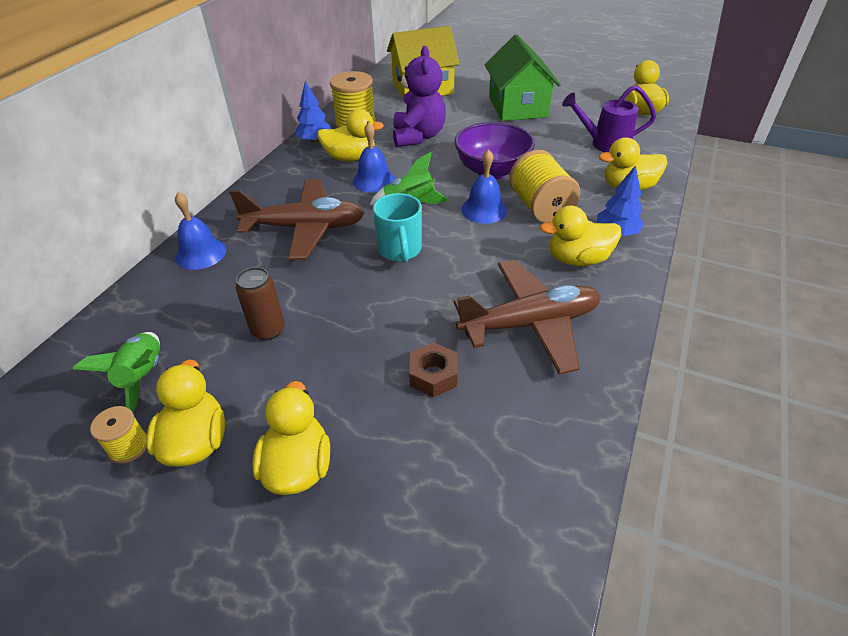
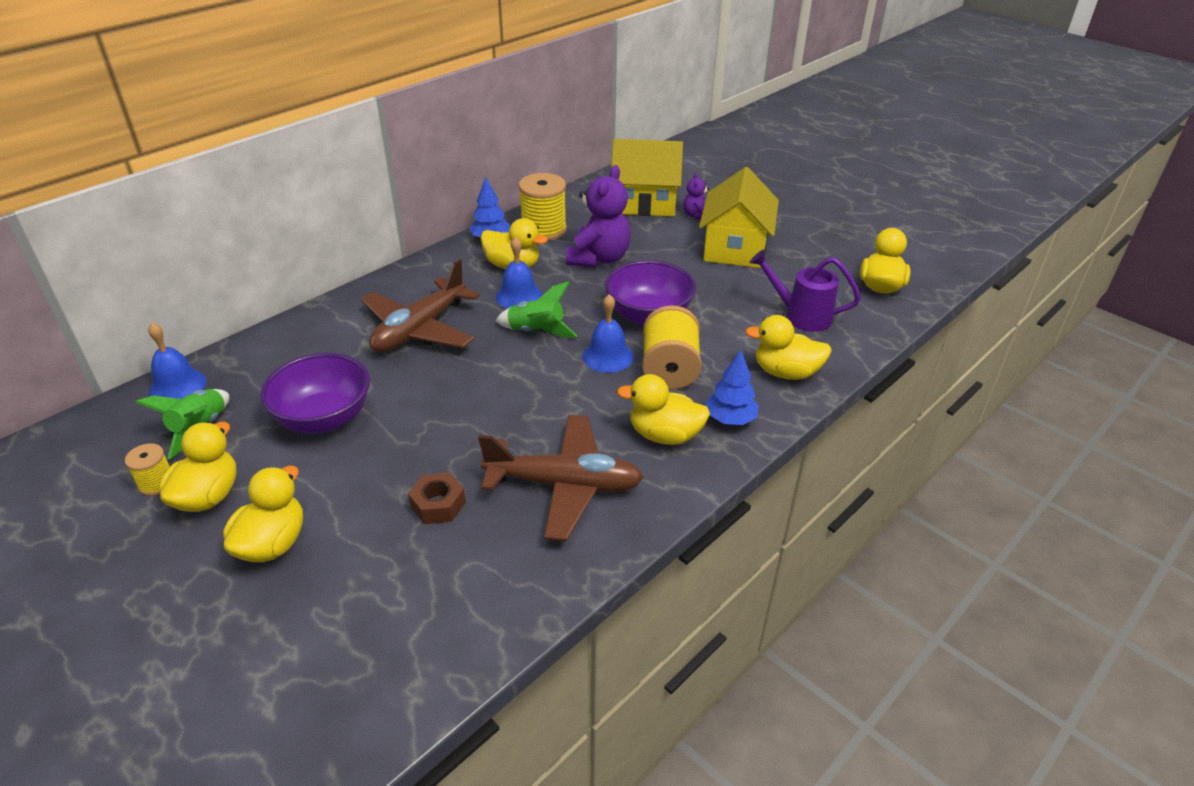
camera: 20 degrees right, 5 degrees down
blue bell [175,192,227,270] -> blue bell moved to [148,323,206,399]
brown plane [229,179,364,260] -> brown plane turned 105 degrees clockwise [361,259,480,352]
brown can [236,267,285,341] -> purple bowl [260,353,370,434]
turquoise mug [373,193,422,263] -> none
green house [485,35,561,121] -> yellow house [699,167,779,268]
none -> purple teddy bear [684,173,709,220]

